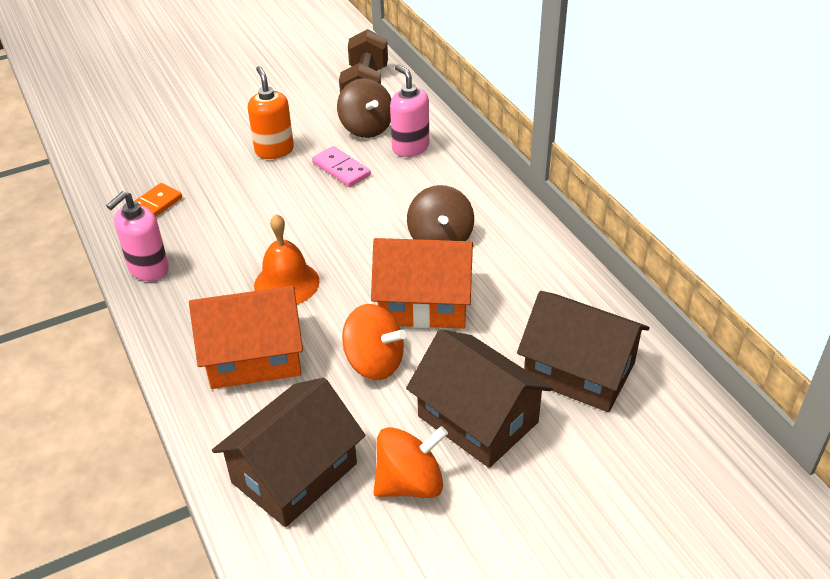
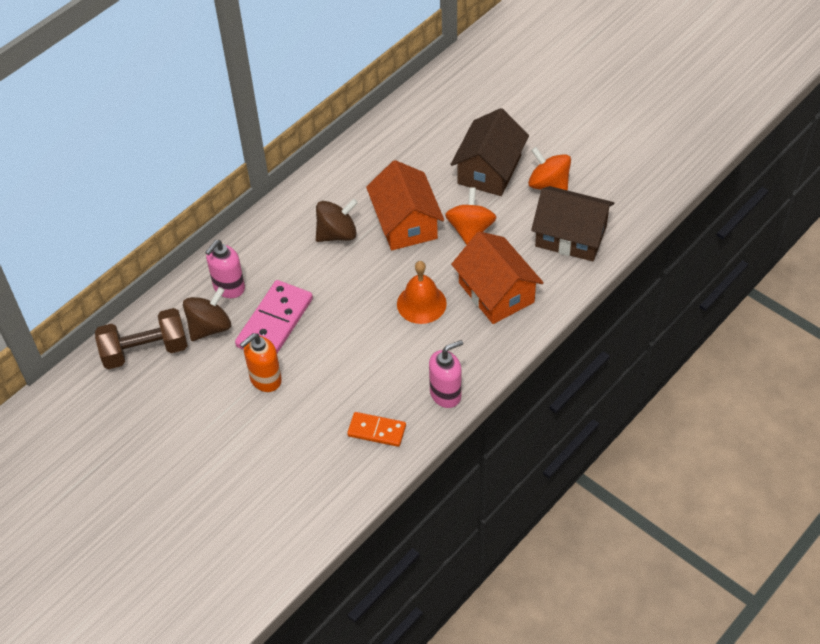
camera: 110 degrees left, 10 degrees up
pink soap dispenser [106,191,169,281] -> pink soap dispenser turned 45 degrees counterclockwise [429,340,463,408]
pink domino [312,146,371,187] -> pink domino [235,280,313,353], size x1.68
brown house [517,291,650,412] -> none

